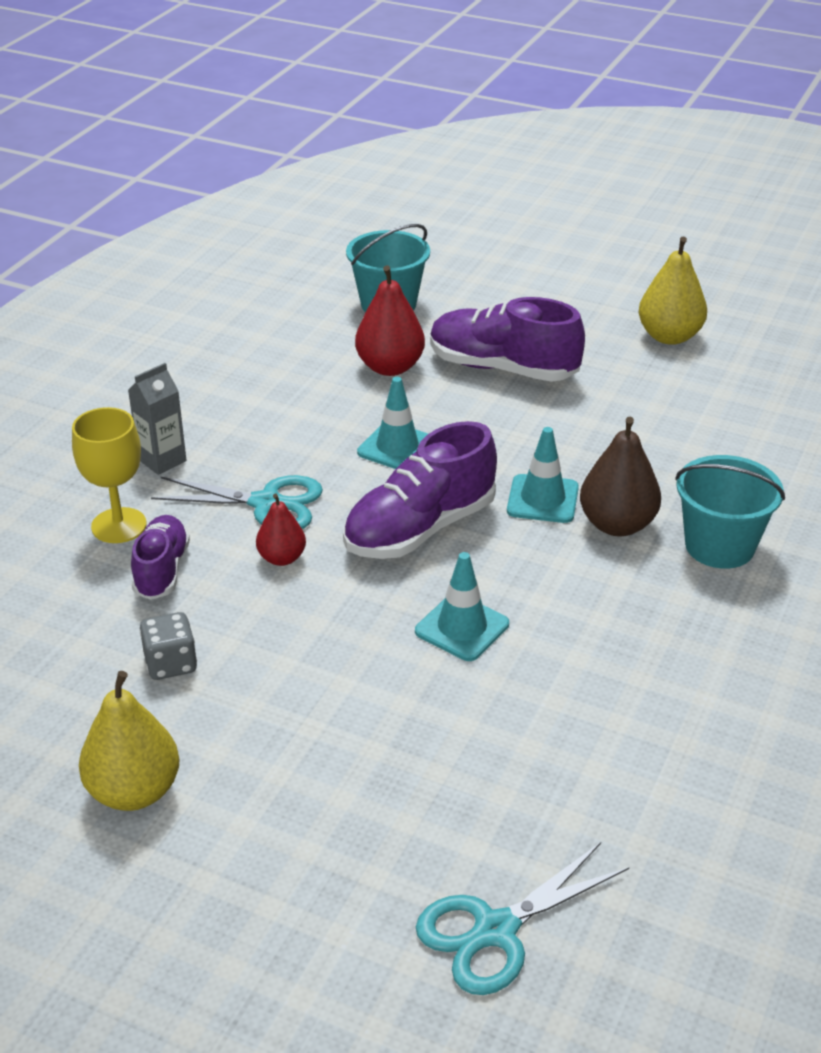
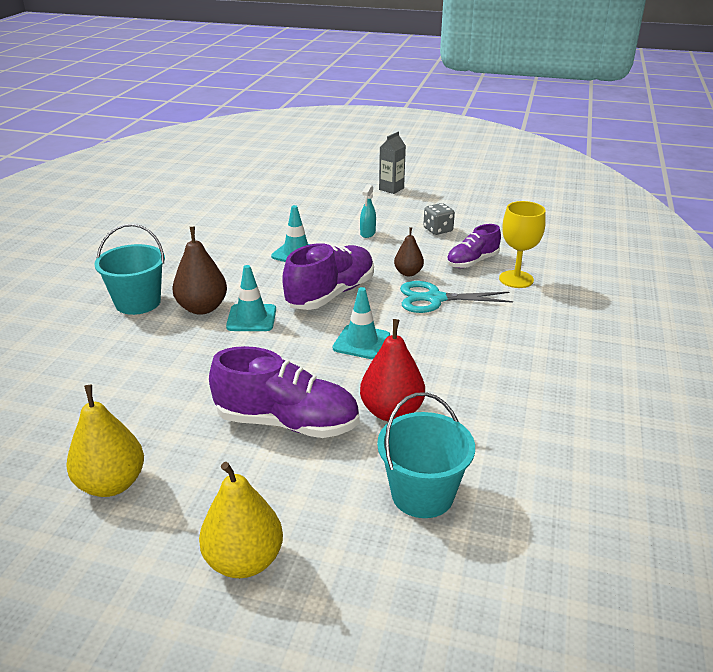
camera: 170 degrees right, 5 degrees down
yellow pear [79,671,179,811] -> yellow pear moved to [199,462,283,578]
grey carton [128,363,186,475] -> grey carton moved to [379,132,406,194]
purple shoe [131,515,190,600] -> purple shoe turned 60 degrees clockwise [446,224,501,268]
red pear [256,494,306,566] -> brown pear [394,227,424,276]
turquoise scissors [416,842,629,995] -> none
none -> turquoise spray bottle [360,184,376,238]

